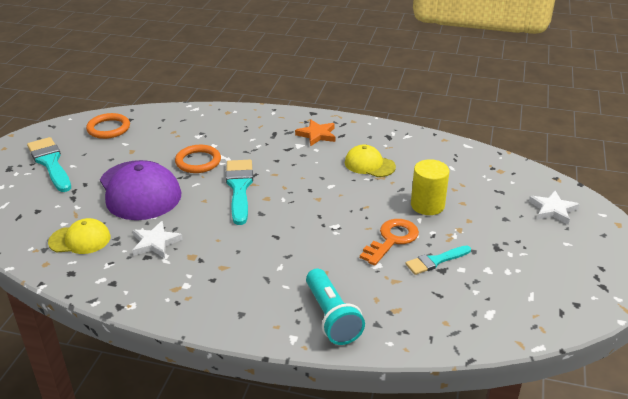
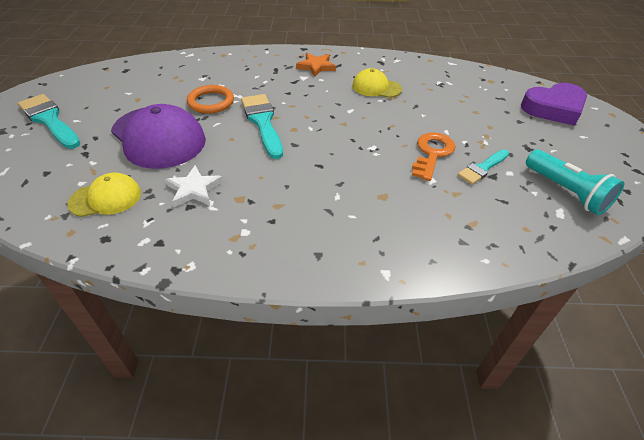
camera: 15 degrees left, 10 degrees up
orange ring [86,113,130,139] -> none
turquoise flashlight [306,269,365,345] -> turquoise flashlight moved to [526,149,624,215]
yellow cylinder [411,159,449,215] -> none
white star [529,191,580,225] -> purple heart [521,83,587,126]

